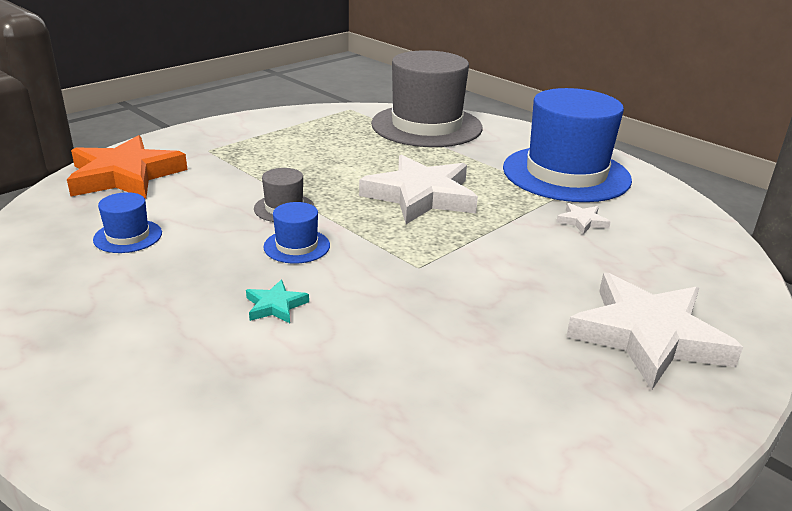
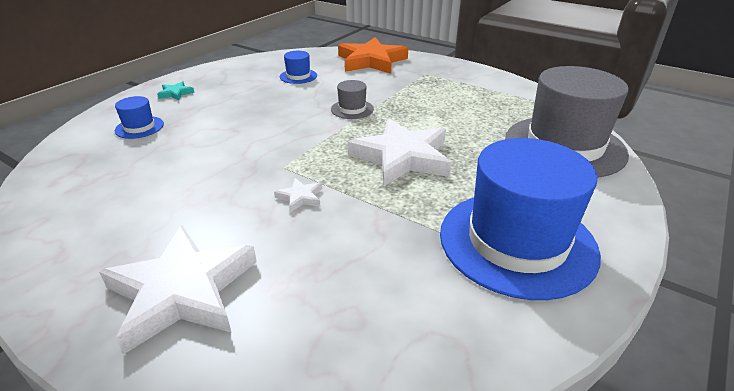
camera: 80 degrees right, 5 degrees up
turquoise star [246,280,309,323] -> turquoise star moved to [157,81,195,101]
blue hat [264,202,330,263] -> blue hat moved to [115,96,164,139]
white star [556,203,611,235] -> white star moved to [274,178,322,212]

